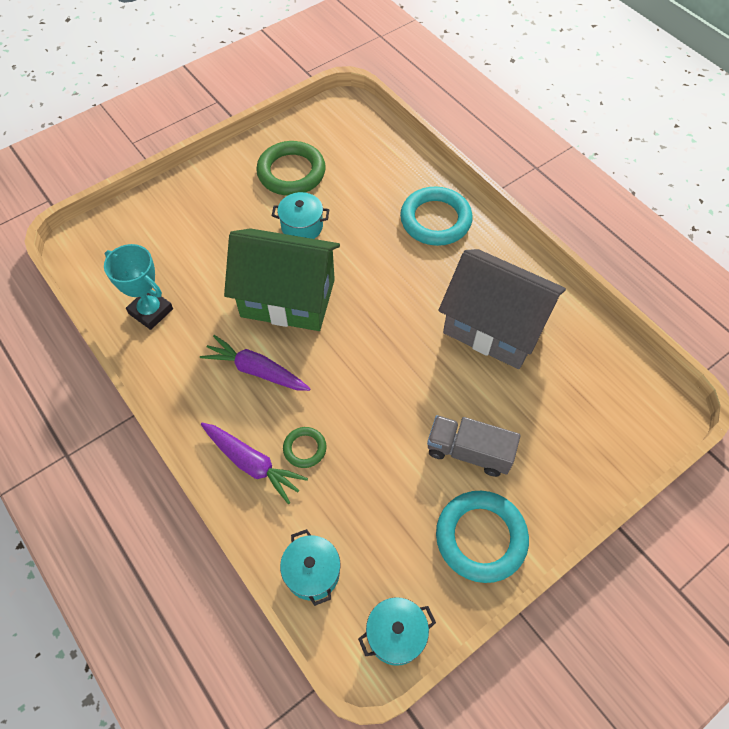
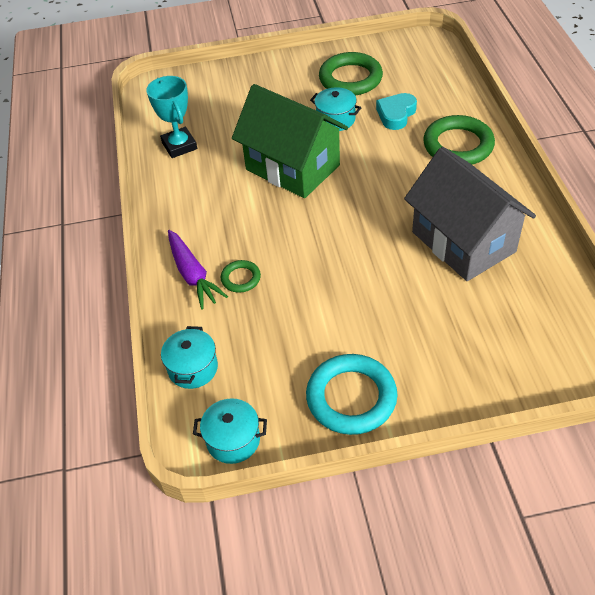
camera: 30 degrees right, 10 degrees down
purple carrot [200,335,311,391] -> none
turquoise ring [400,187,473,246] -> green ring [423,115,495,165]
grey truck [427,415,520,477] -> none
none -> turquoise heart [376,93,417,130]

